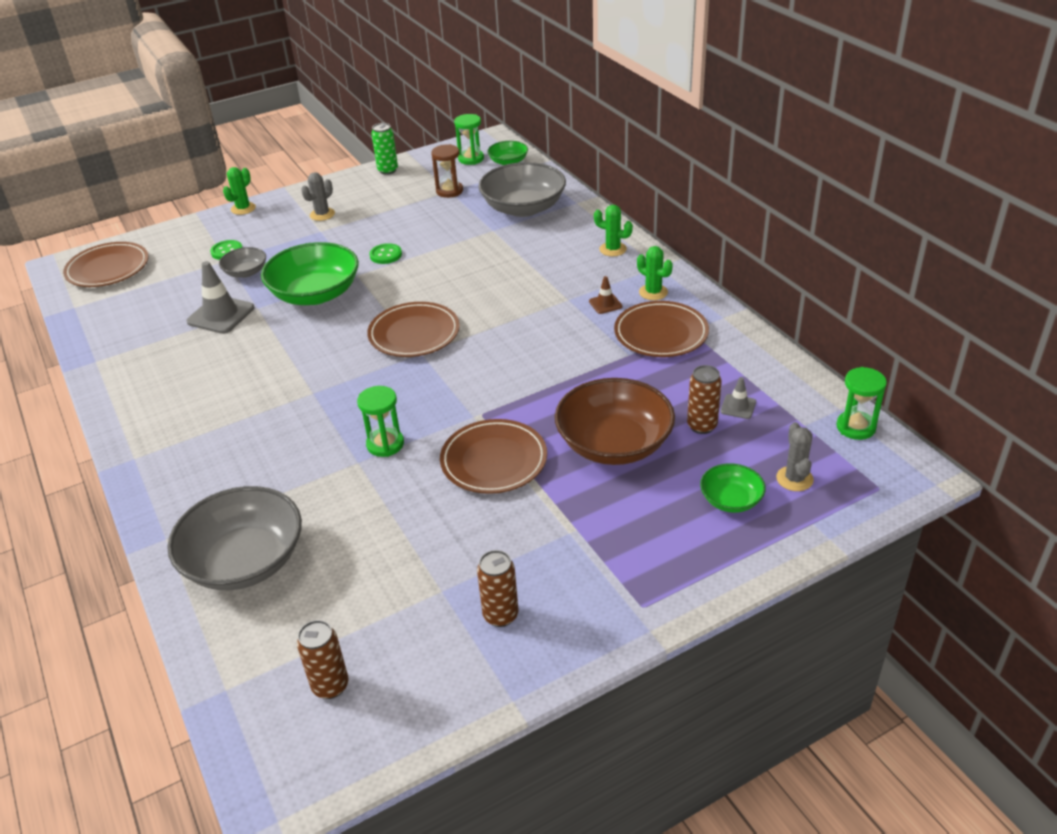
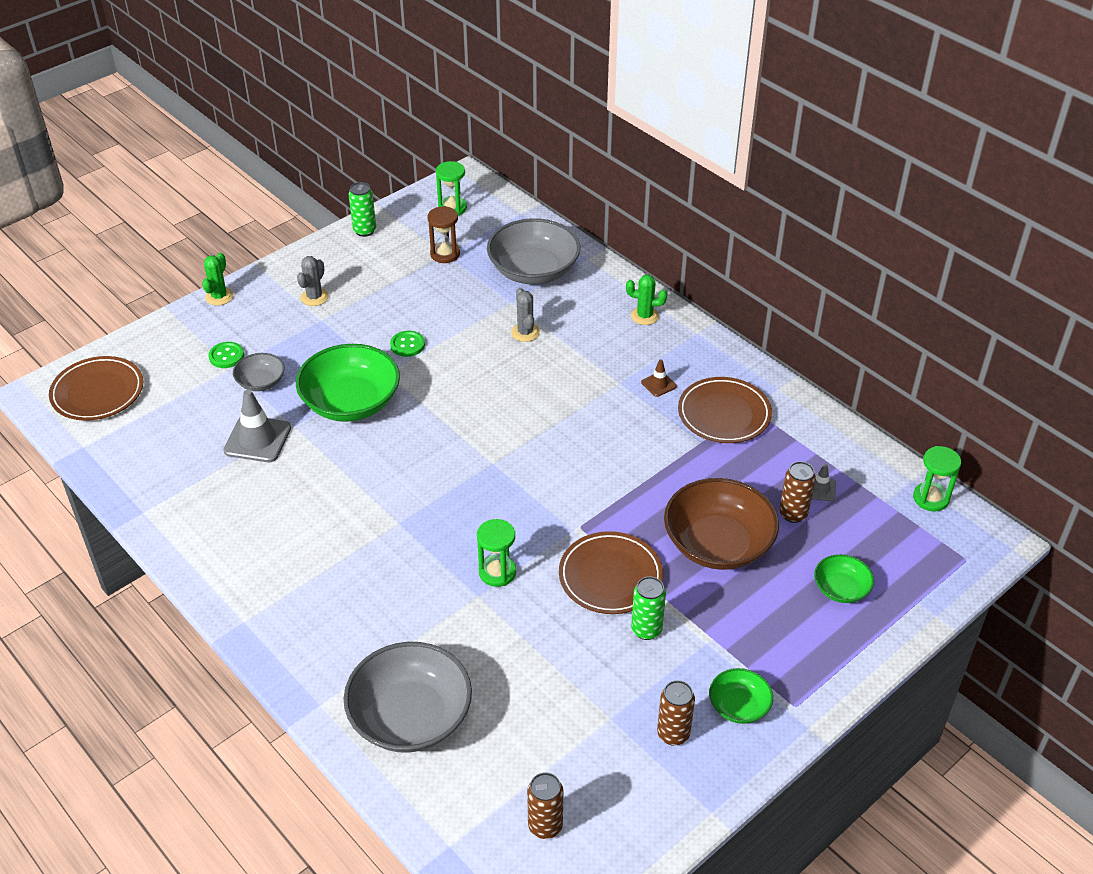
camera: 15 degrees left, 5 degrees up
brown plate [367,302,460,357] -> none
green bowl [487,141,528,165] -> green bowl moved to [709,668,773,724]
green cactus [637,246,673,300] -> none
grey cactus [776,422,814,491] -> grey cactus moved to [511,288,540,342]
none -> green can [631,576,666,640]

